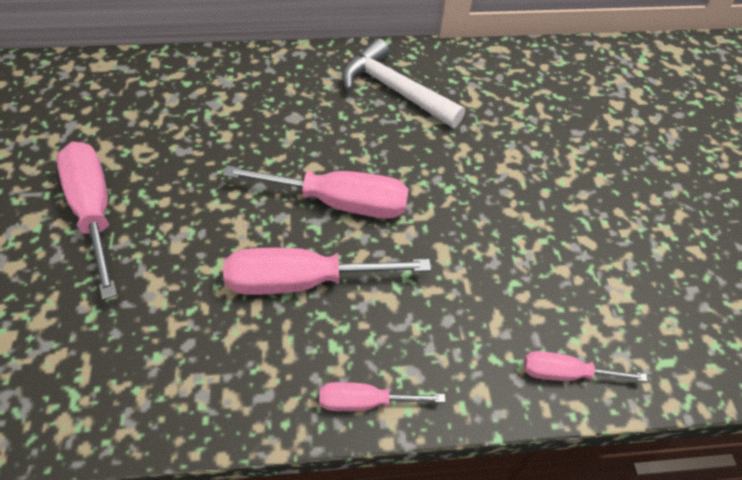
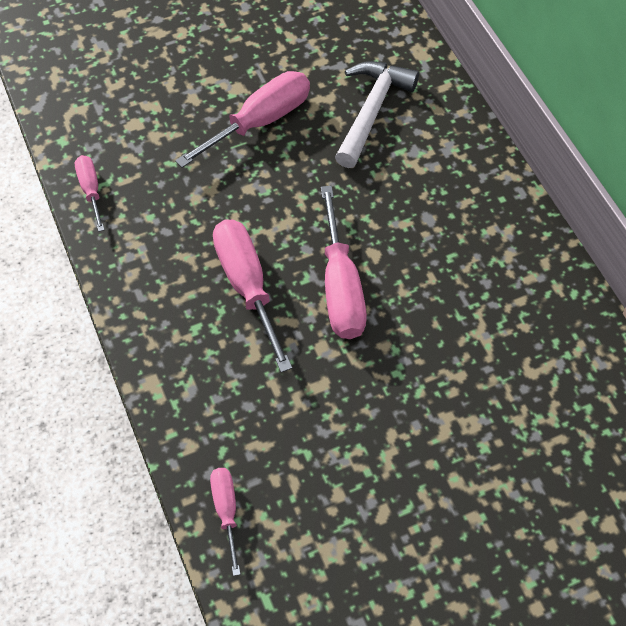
camera: 75 degrees right, 5 degrees up
pink screwdriver [319,382,446,411] -> pink screwdriver moved to [75,155,105,232]
white hammer [342,38,465,128] -> white hammer moved to [335,61,419,168]

